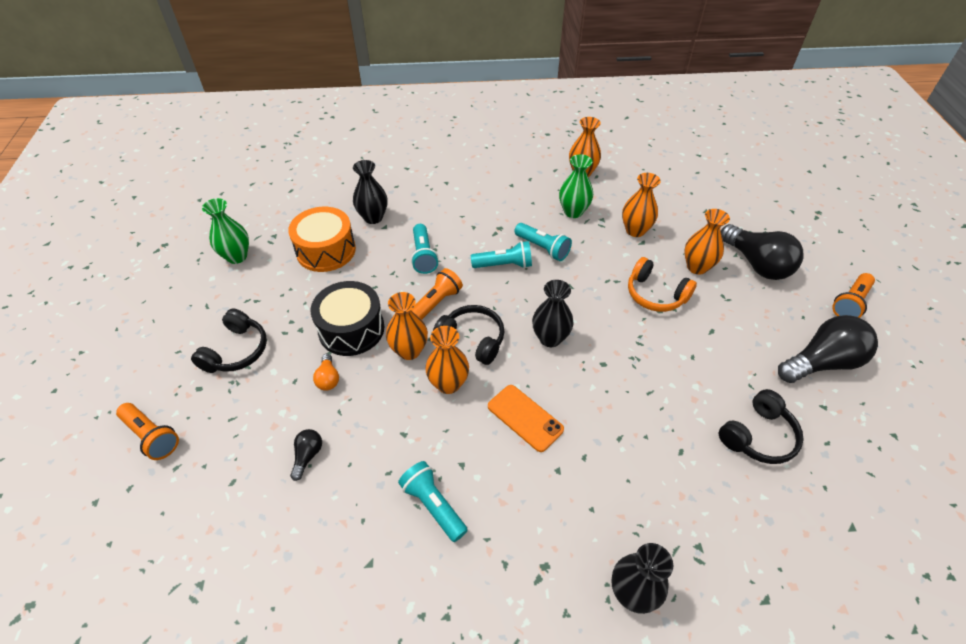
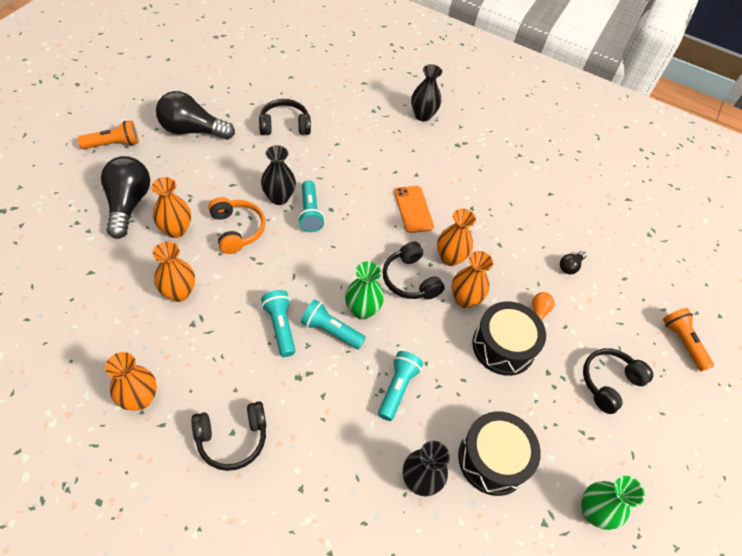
camera: 155 degrees left, 5 degrees up
orange drum [288,207,356,272] -> black drum [458,411,541,496]
turquoise flashlight [398,461,468,542] -> turquoise flashlight moved to [298,180,325,232]
orange flashlight [411,268,463,319] -> none
black vase [532,280,573,347] -> black vase moved to [261,145,296,205]
green vase [559,154,593,218] -> green vase moved to [345,261,384,319]
none -> black headphones [191,401,266,471]

